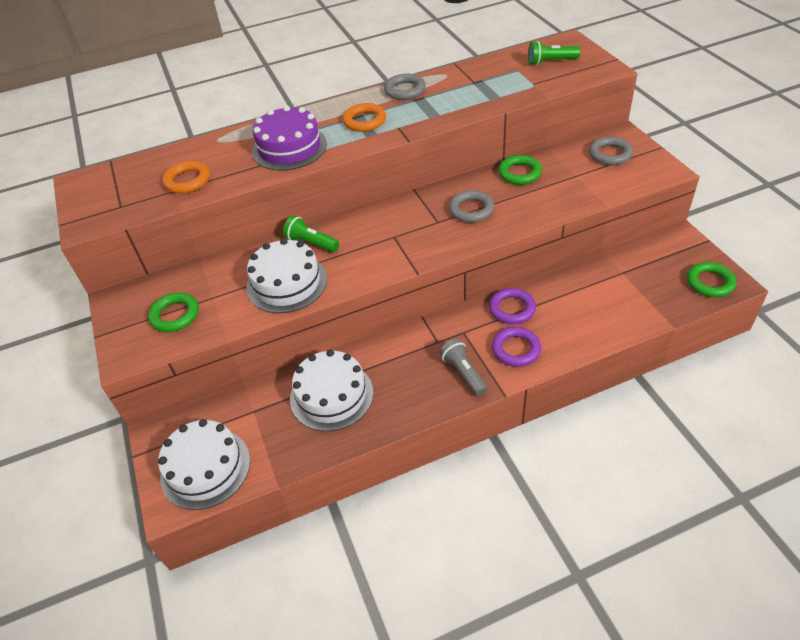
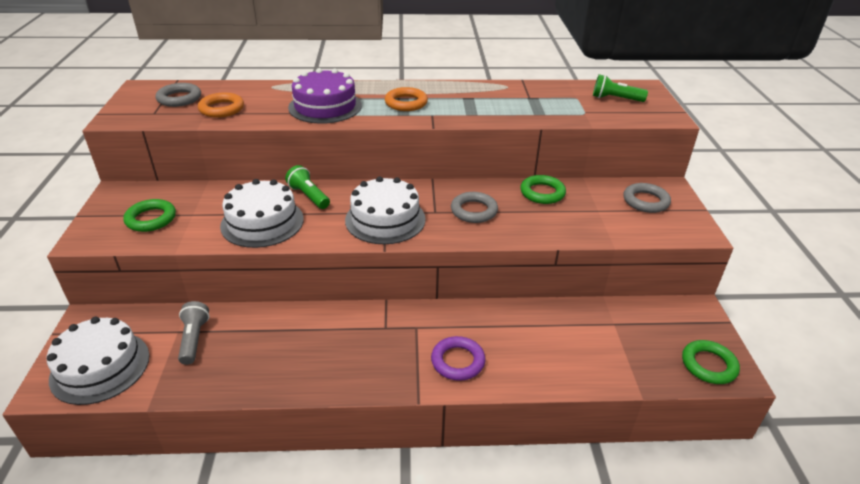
camera: 15 degrees right, 10 degrees down
white cake [290,350,373,431] -> white cake moved to [345,176,426,244]
grey ring [384,74,426,100] -> grey ring moved to [156,83,201,107]
grey flashlight [439,338,488,396] -> grey flashlight moved to [178,301,210,365]
purple ring [489,288,536,324] -> none

